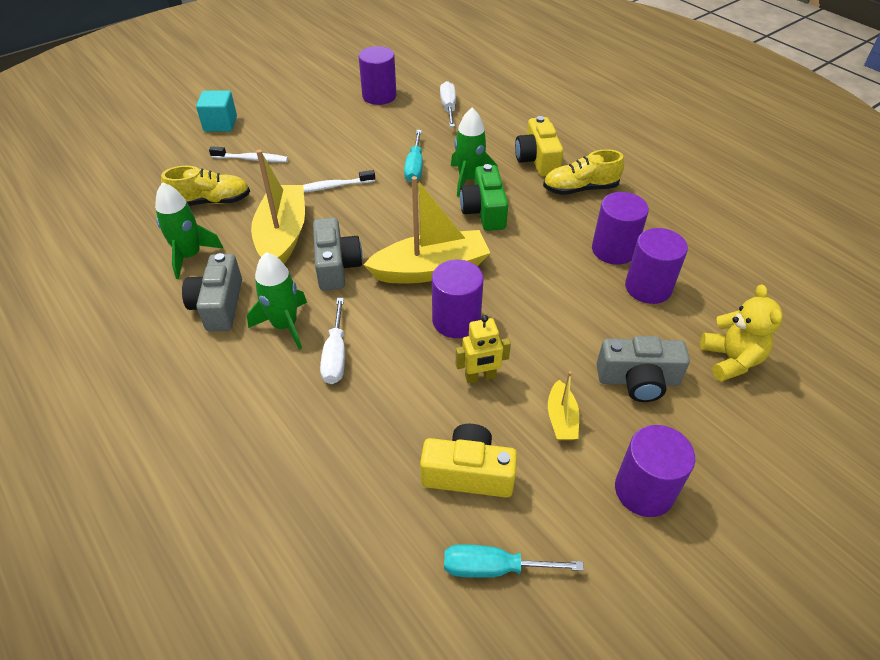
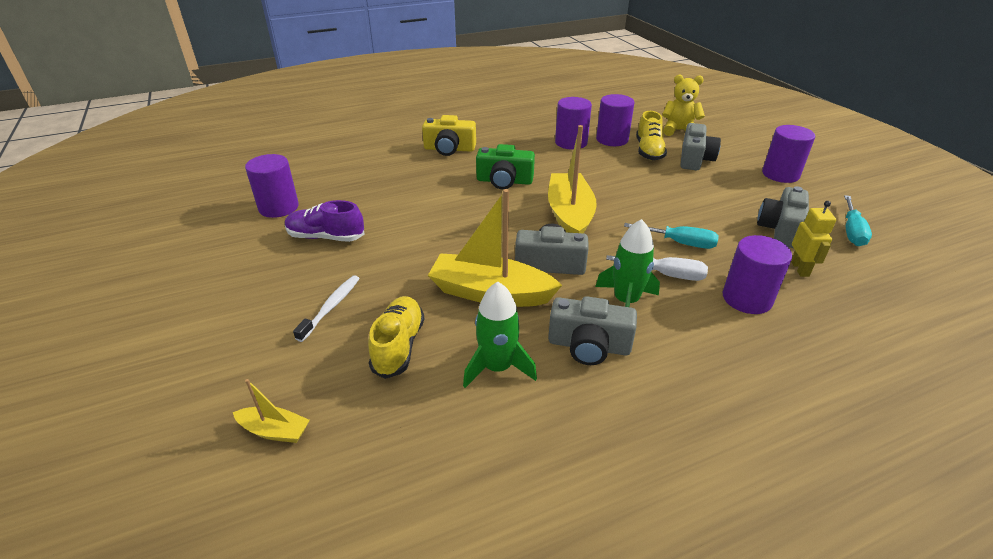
camera: 75 degrees left, 10 degrees down
turquoise cube [196,90,237,132] -> none
white toothbrush [303,170,375,192] -> none
turquoise screwdriver [404,130,423,182] -> turquoise screwdriver moved to [624,223,719,249]
yellow camera [420,424,517,498] -> grey camera [757,186,809,248]
purple cylinder [432,260,483,338] -> purple cylinder moved to [723,235,792,314]
white screwdriver [440,81,456,127] -> none
green rocket [451,108,498,197] -> none
yellow robot [456,315,511,384] -> yellow robot moved to [791,201,836,277]
yellow shoe [543,149,624,195] -> yellow shoe moved to [636,111,667,160]
yellow boat [548,371,579,440] -> yellow boat moved to [233,379,310,443]
none -> purple shoe [285,200,365,242]

